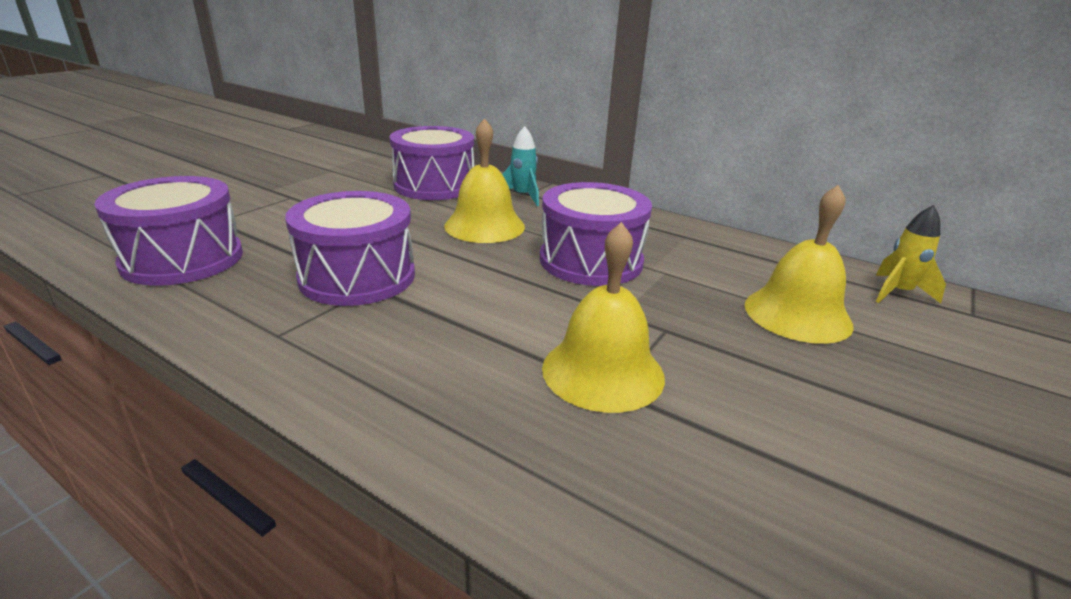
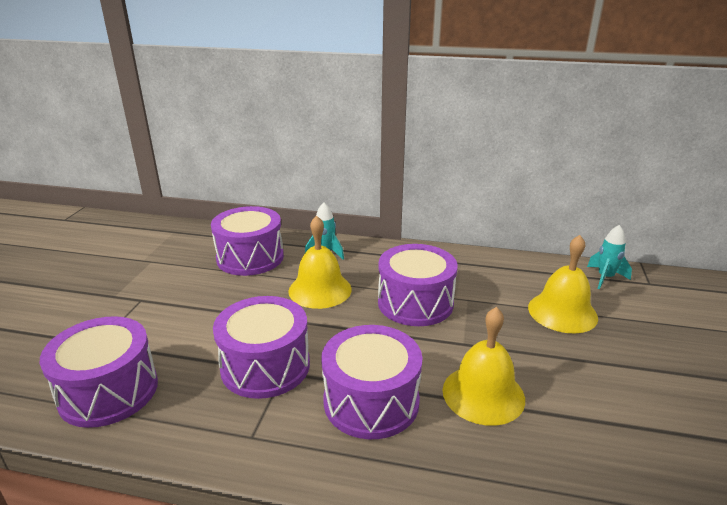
camera: 20 degrees left, 0 degrees up
yellow rocket [876,205,946,303] -> turquoise rocket [587,225,632,289]
none -> purple drum [321,325,422,439]

